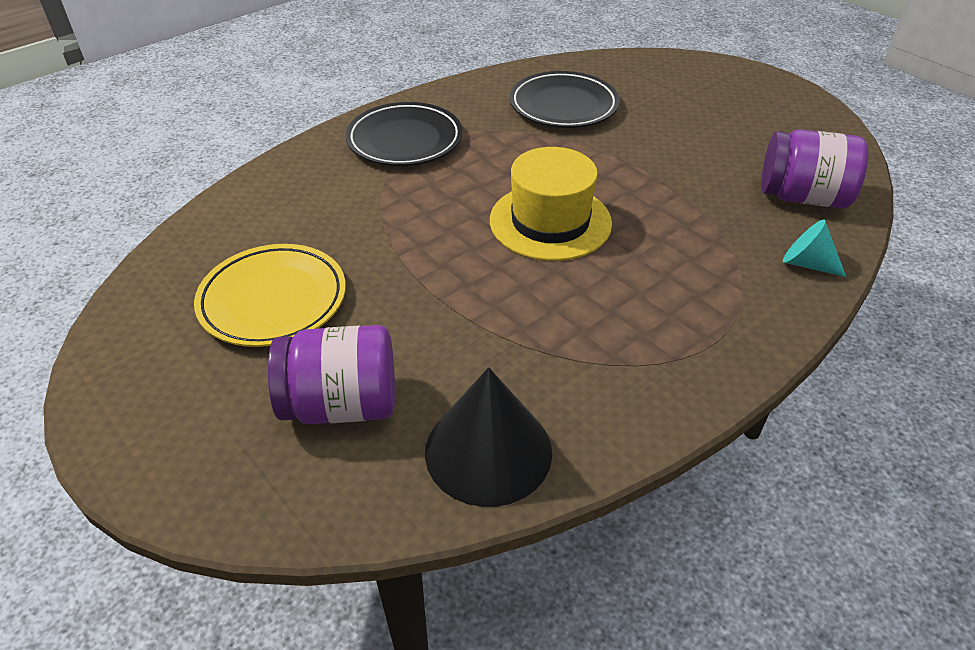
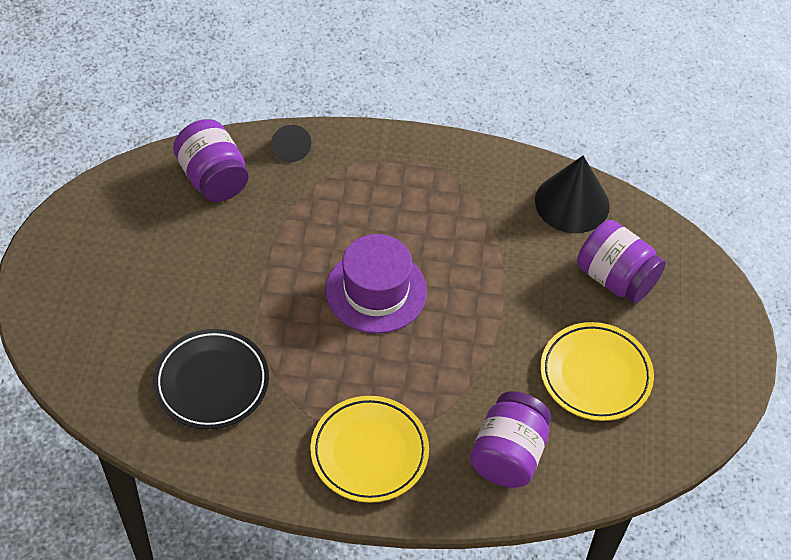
camera: 135 degrees left, 10 degrees up
black plate [346,102,463,166] -> yellow plate [310,396,429,503]
yellow hat [490,147,612,261] -> purple hat [326,234,427,334]
turquoise cone [783,219,846,277] -> black cone [271,125,311,162]
none -> purple jar [470,391,551,488]

